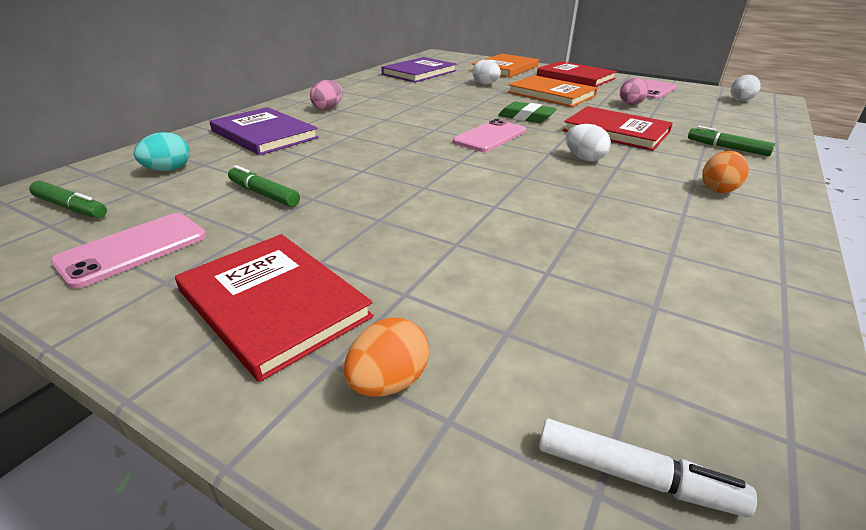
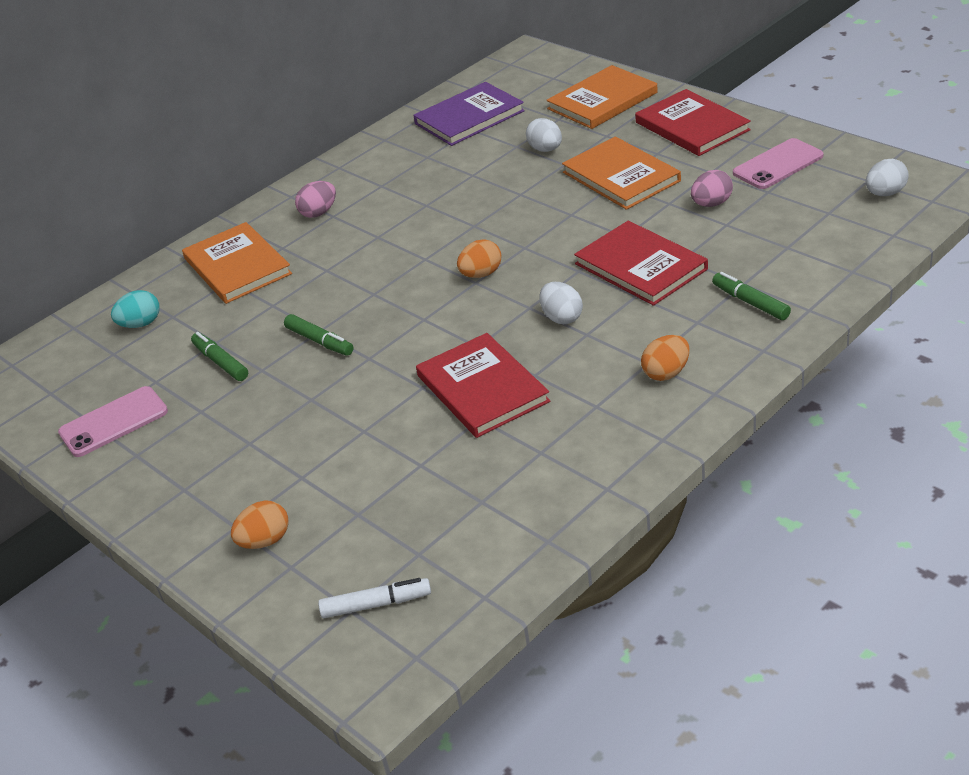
camera: 20 degrees right, 5 degrees up
green marker [29,181,107,218] -> green marker moved to [284,314,354,356]
red book [175,234,374,382] -> red book moved to [416,333,550,438]
purple book [209,107,319,155] -> orange book [182,222,292,304]
pink phone [453,119,526,152] -> orange egg [457,239,501,278]
green eraser [498,101,557,123] -> none
white marker [539,419,757,518] -> white marker turned 45 degrees counterclockwise [318,578,431,618]

